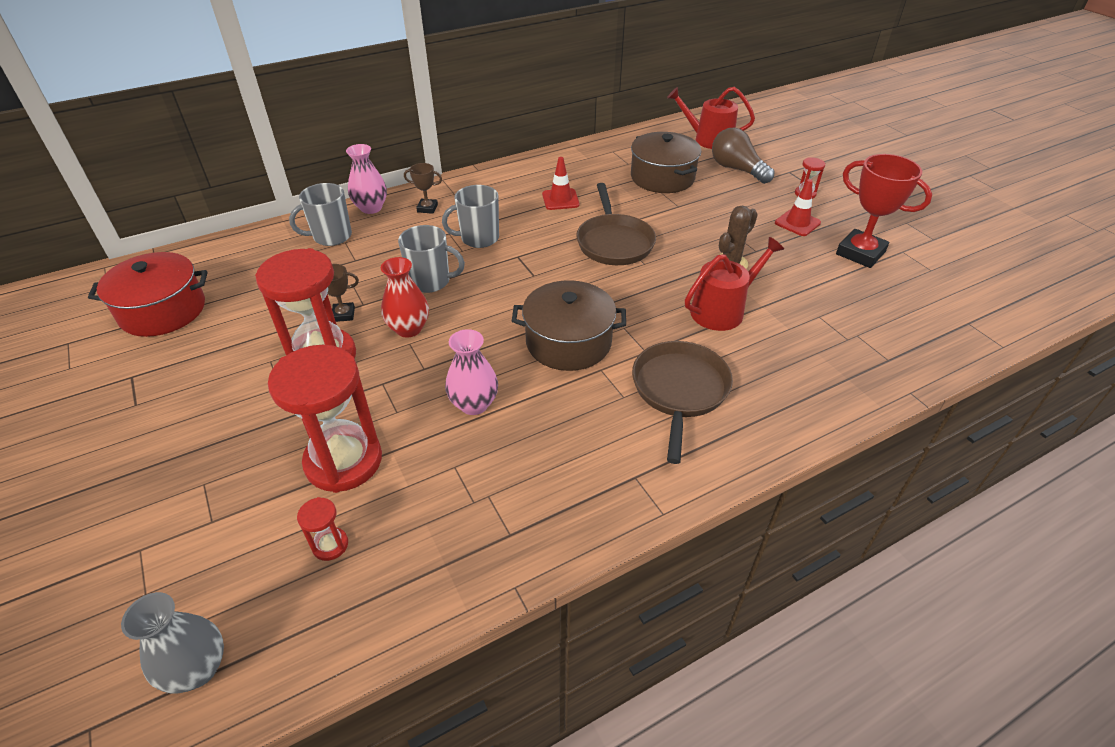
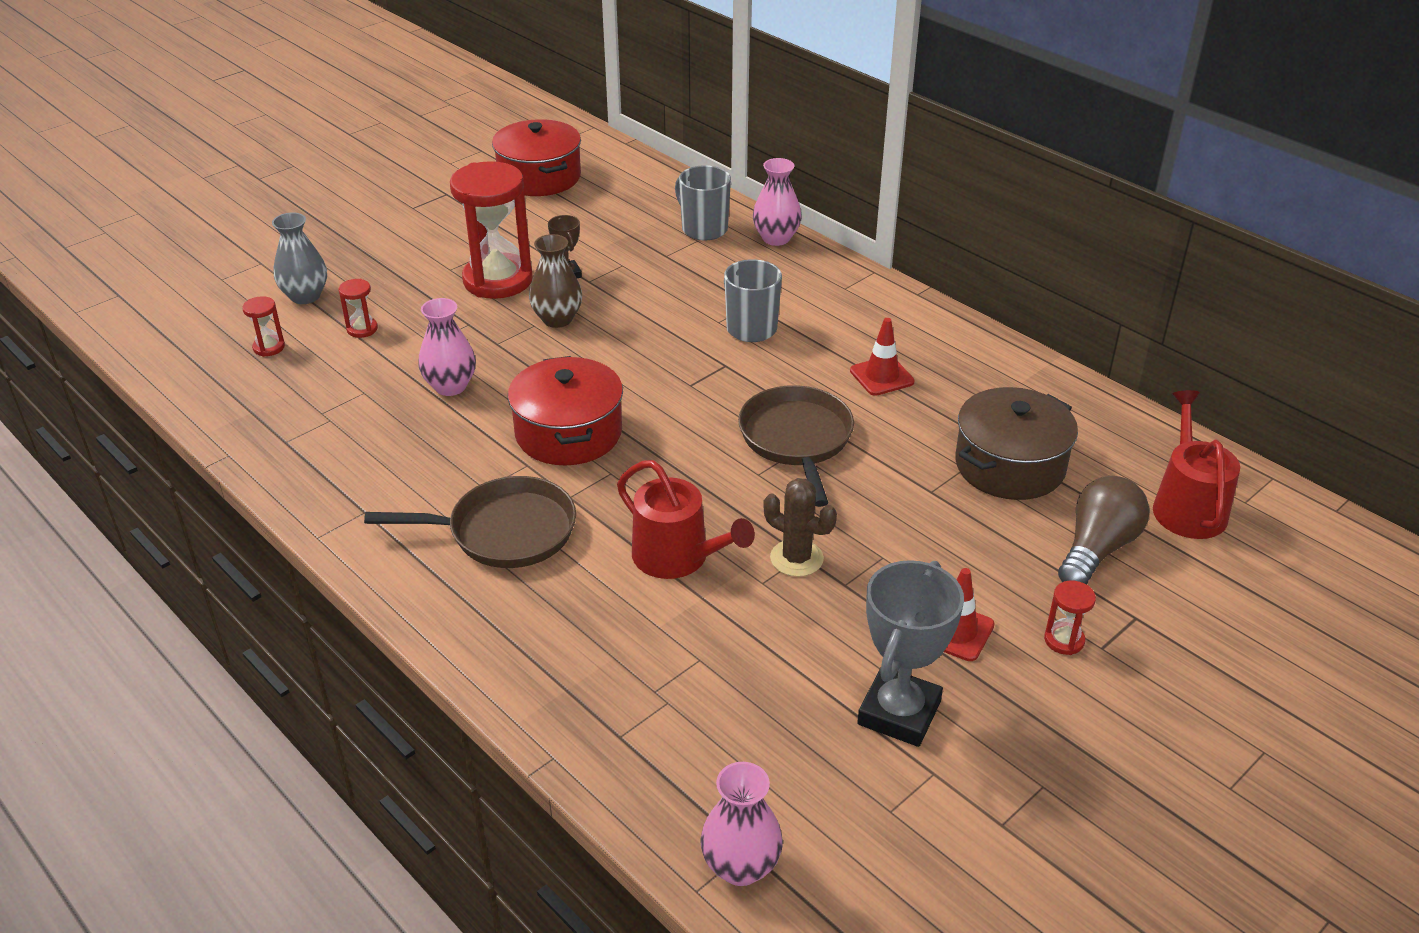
camera: 75 degrees right, 5 degrees down
grey vase [121,592,224,693] -> grey vase moved to [272,212,327,304]
red hourglass [268,345,382,493] -> red hourglass [338,279,378,338], size x0.42
red vase [381,257,429,338] -> brown vase [529,234,582,328]
grey mug [398,225,465,293] -> none
brown trophy [404,163,442,214] -> none
brown pot [512,280,626,371] -> red pot [508,356,623,466]
brown pan [576,183,656,265] -> brown pan turned 105 degrees clockwise [738,385,854,507]
red trophy [836,154,932,268] -> grey trophy [857,560,964,747]
none -> pink vase [700,762,783,886]

